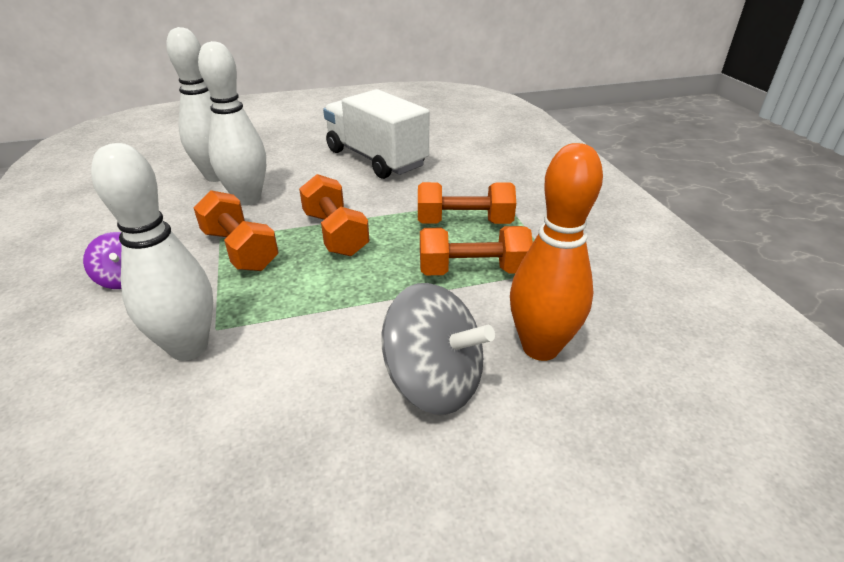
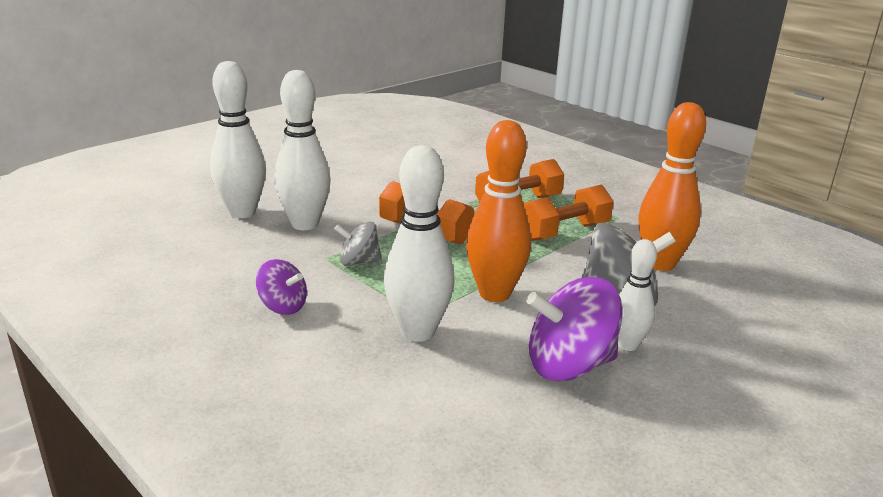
camera: 30 degrees left, 10 degrees down
orange dumbbell [193,190,279,271] -> grey spinning top [334,222,382,266]
white truck [323,89,429,179] -> none
none -> orange bowling pin [466,120,531,302]
none -> purple spinning top [526,277,623,381]
none -> white bowling pin [618,239,657,351]

